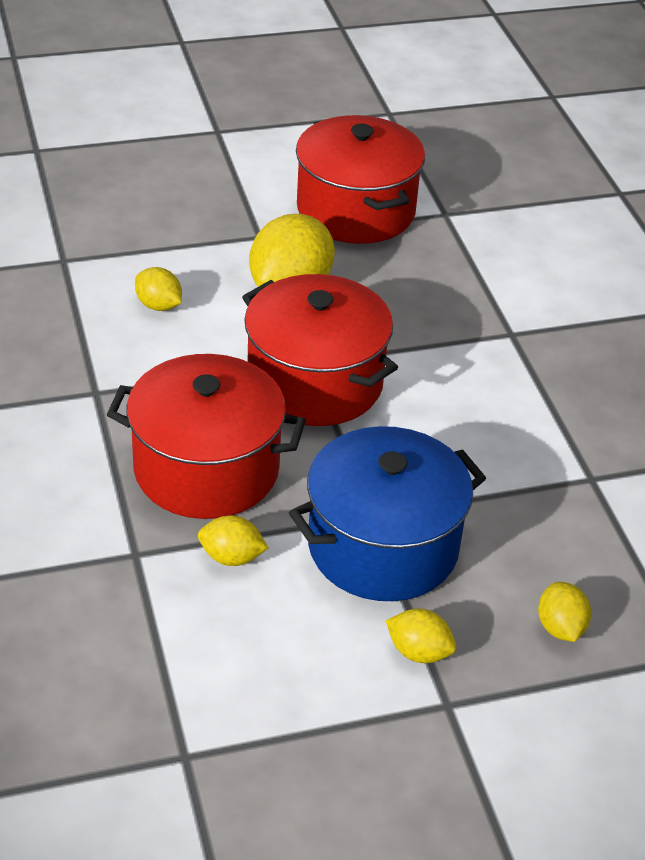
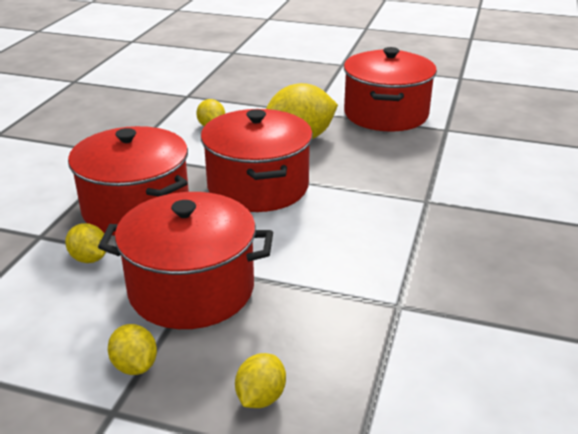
camera: 35 degrees right, 10 degrees down
blue pot [289,426,486,601] -> red pot [98,192,273,329]

